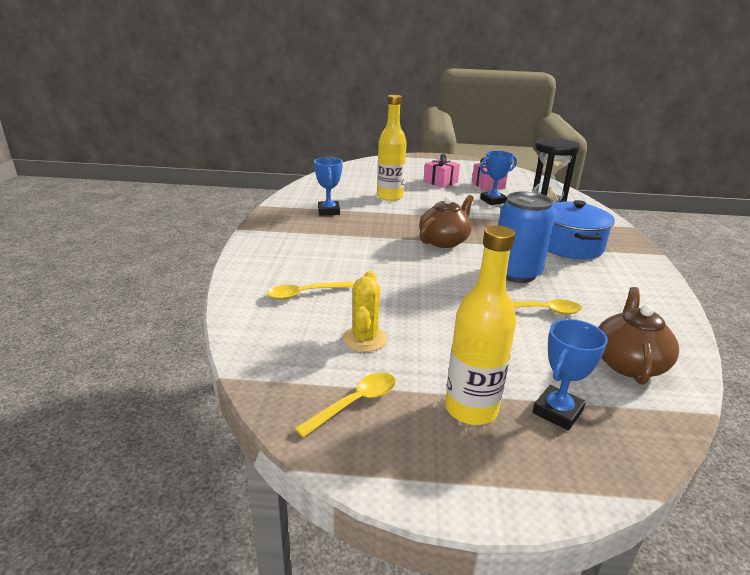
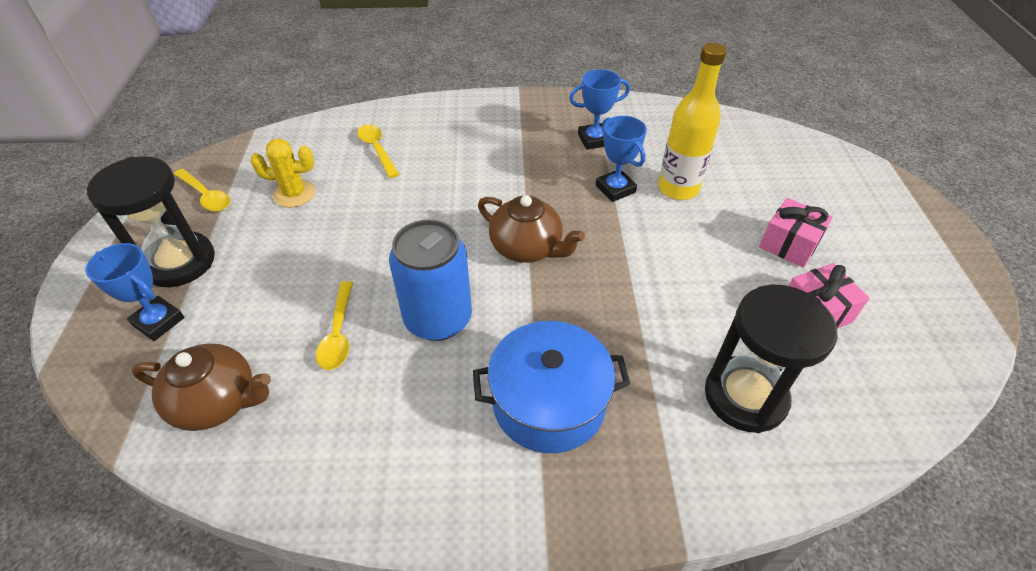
camera: 85 degrees right, 20 degrees up
yellow bottle [445,225,517,425] -> black hourglass [87,156,215,287]
blue trophy [480,151,517,205] -> blue trophy moved to [596,116,647,202]

